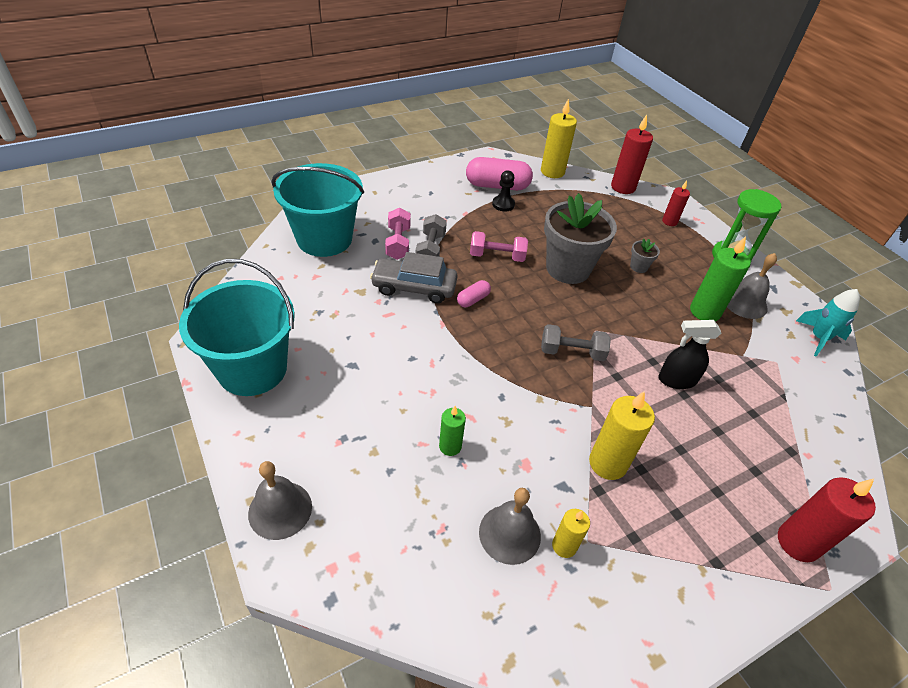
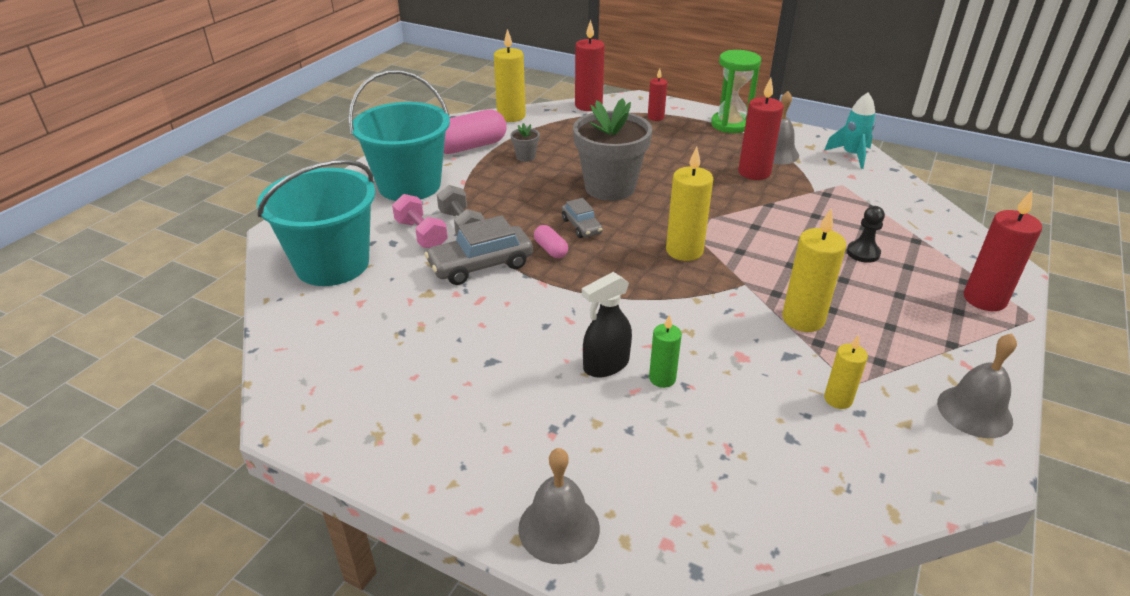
camera: 30 degrees left, 10 degrees down
turquoise bucket [179,259,295,396] -> turquoise bucket moved to [348,70,450,201]
pink capsule [457,280,491,307] -> pink capsule turned 45 degrees counterclockwise [534,225,568,258]
pink dumbbell [470,231,528,262] -> none
grey bell [479,488,541,565] -> grey bell moved to [937,333,1017,438]
black pawn [492,170,515,211] -> black pawn moved to [847,206,885,263]
grey dumbbell [541,324,611,361] -> yellow candle [666,147,713,261]
grey flower pot [630,238,660,273] -> grey flower pot moved to [511,123,540,162]
black spray bottle [658,320,721,389] -> black spray bottle moved to [582,272,632,377]
green candle [690,236,751,321] -> red candle [738,78,783,180]
none -> grey car [562,198,603,238]

